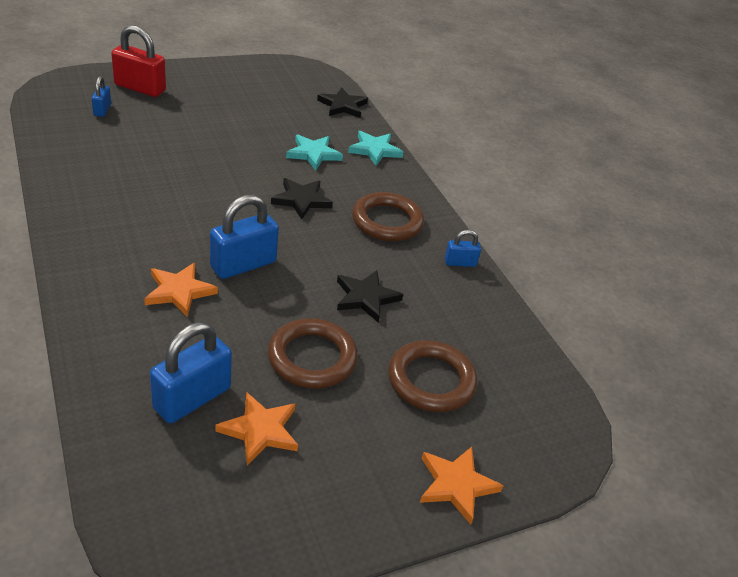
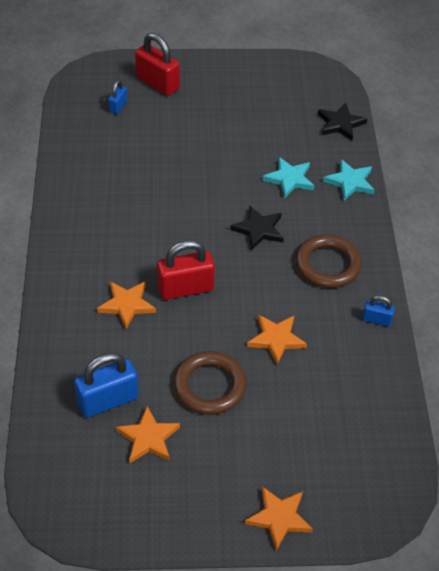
camera: 25 degrees right, 10 degrees up
blue padlock [210,195,279,279] -> red padlock [157,240,215,300]
black star [337,270,403,323] -> orange star [247,315,307,365]
brown ring [388,340,477,412] -> none

